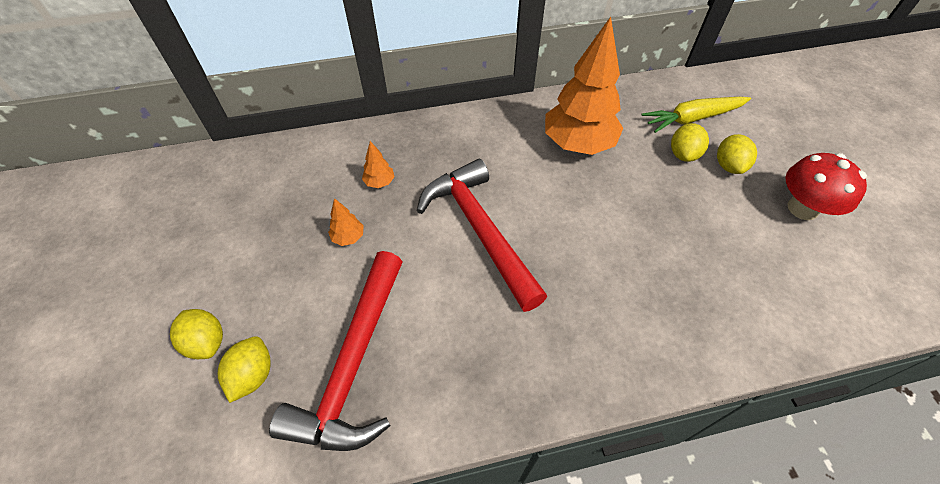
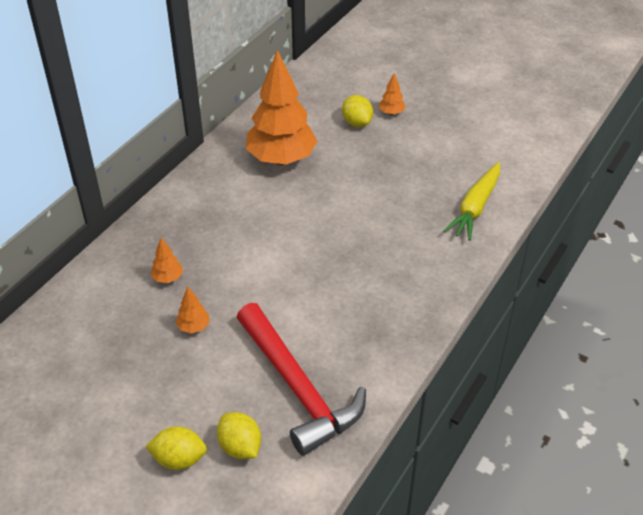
camera: 45 degrees left, 10 degrees down
red hammer [416,159,547,312] -> none
yellow carrot [642,97,751,133] -> yellow carrot moved to [443,162,500,241]
yellow lemon [717,134,757,174] -> orange tree [379,73,406,115]
red mushroom [785,153,867,220] -> none

